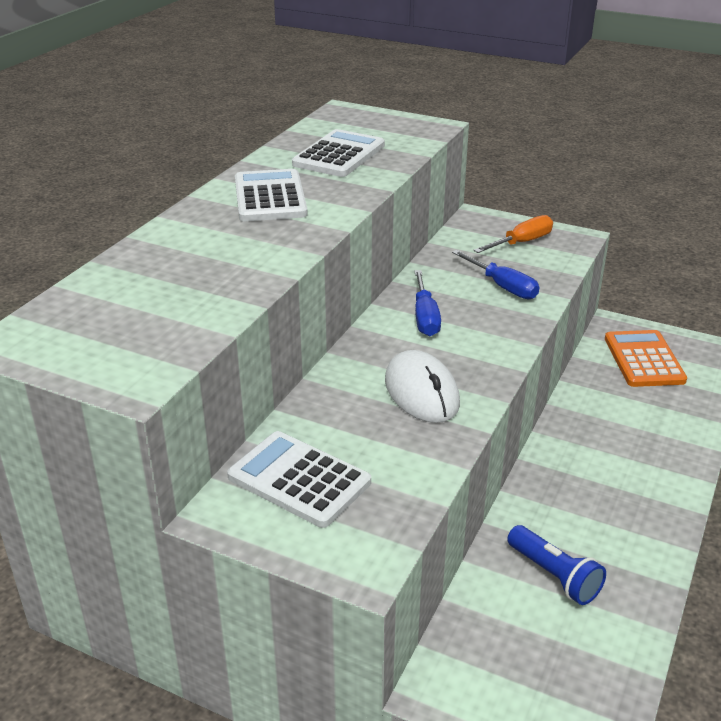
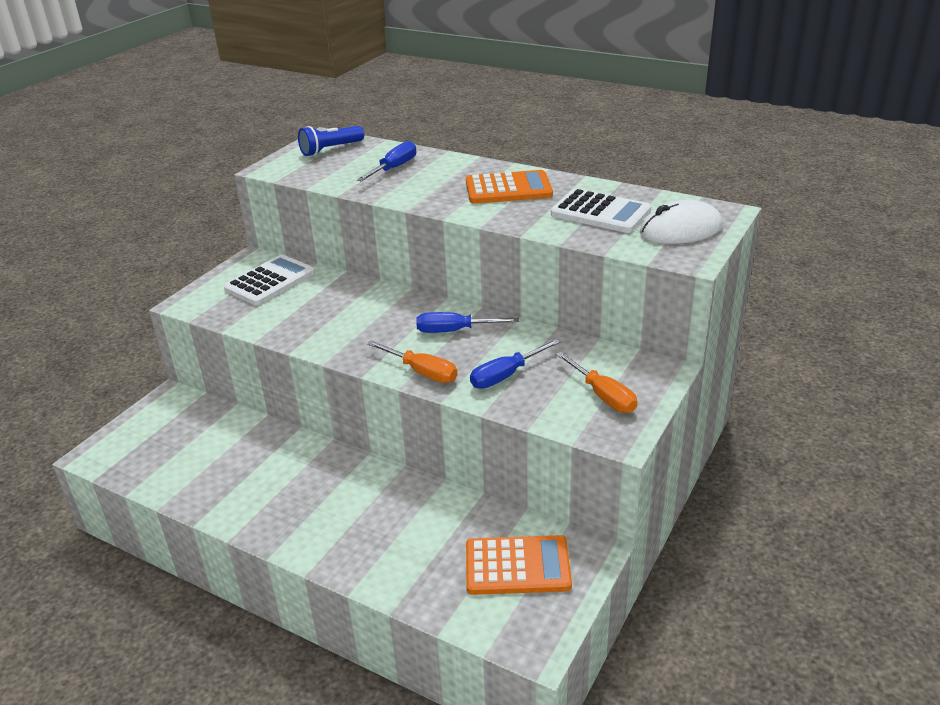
camera: 95 degrees right, 0 degrees up
white calculator [235,169,308,221] -> orange calculator [466,170,553,204]
white mouse [385,350,460,423] -> white mouse moved to [640,200,723,244]
blue flashlight [507,525,606,605] -> blue flashlight moved to [298,126,364,156]
none -> blue screwdriver [357,141,416,182]
none -> orange screwdriver [367,340,458,383]

